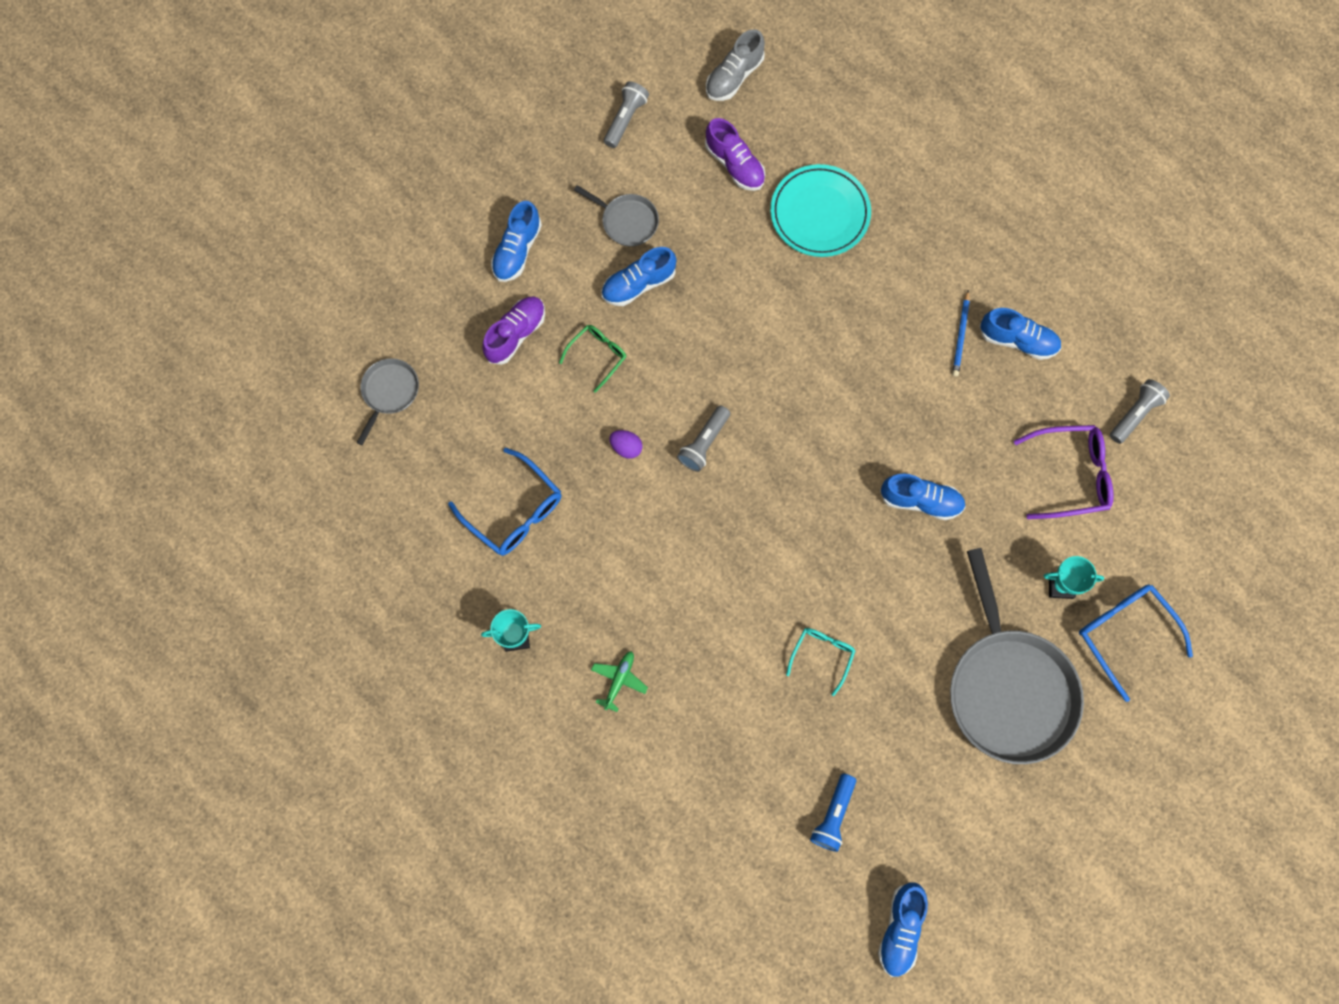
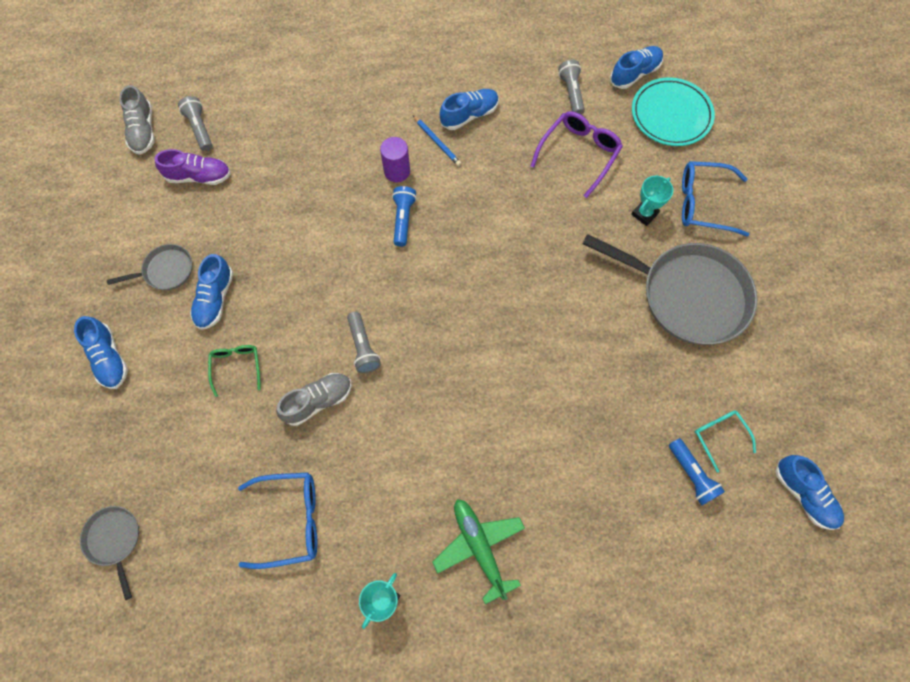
camera: 50 degrees left, 5 degrees down
purple shoe [482,296,545,365] -> none
green plane [591,651,648,712] -> green plane [432,499,525,604], size x1.75
grey flashlight [604,81,649,148] -> grey flashlight moved to [178,96,213,151]
purple egg [609,430,643,459] -> grey shoe [276,373,352,426]
turquoise plate [770,164,871,257] -> turquoise plate moved to [632,77,715,146]
turquoise glasses [786,628,855,696] -> turquoise glasses moved to [695,410,756,473]
blue shoe [880,474,966,520] -> blue shoe moved to [610,46,663,89]
none -> purple cylinder [380,137,410,182]
none -> blue flashlight [392,186,417,247]

